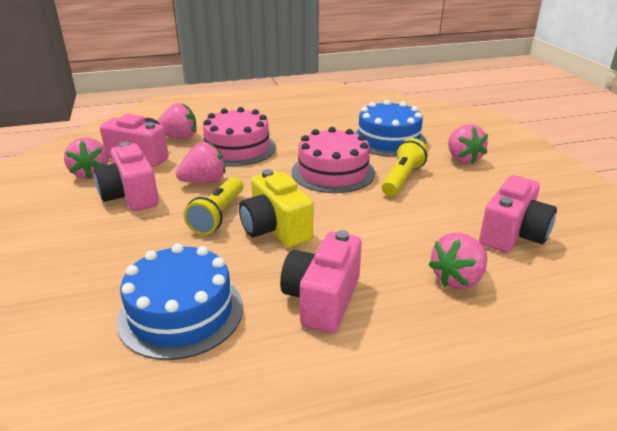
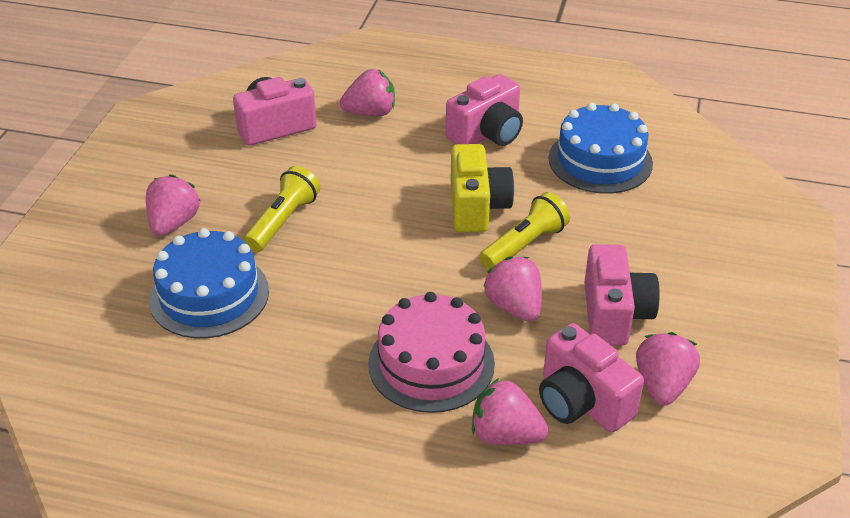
camera: 150 degrees left, 10 degrees up
pink strawberry [176,142,225,183] -> pink strawberry turned 60 degrees clockwise [483,256,542,322]
pink cake [292,127,375,193] -> none
yellow flashlight [381,138,428,196] -> yellow flashlight turned 150 degrees clockwise [244,166,320,252]

